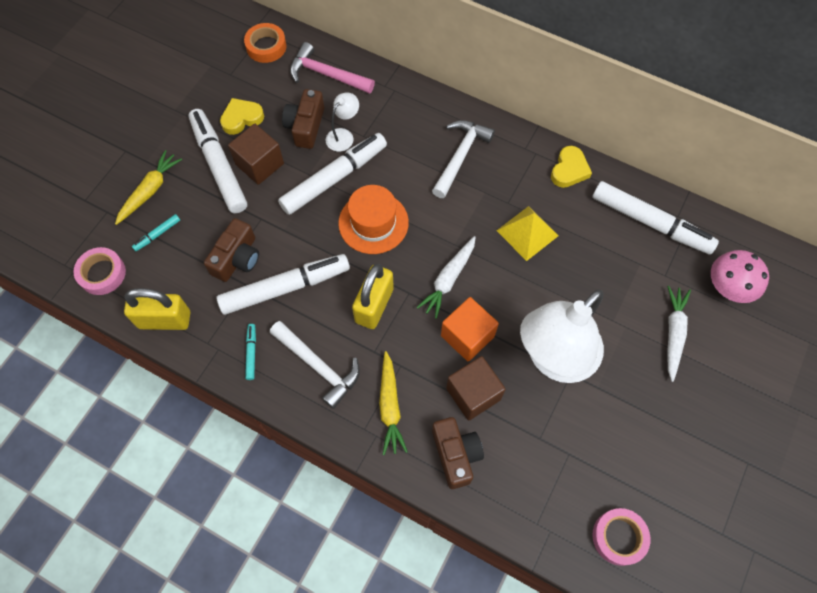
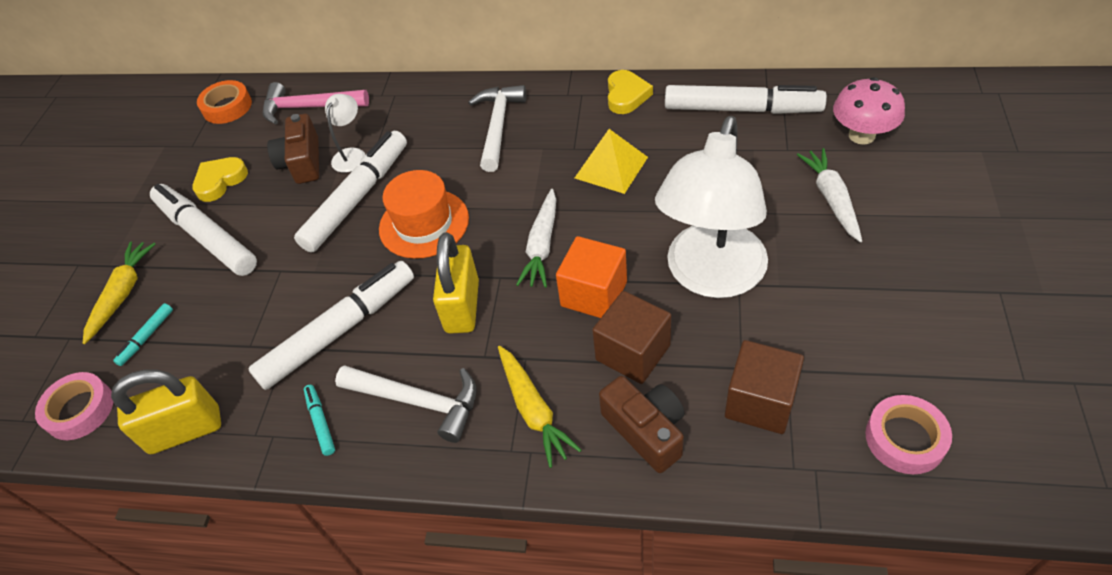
camera: 15 degrees left, 15 degrees down
brown camera [204,218,259,282] -> none
brown cube [228,124,284,185] -> brown cube moved to [725,340,804,434]

